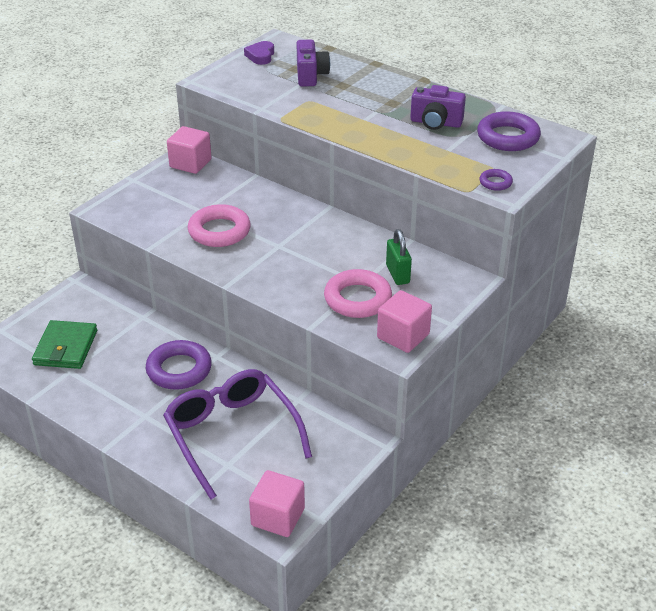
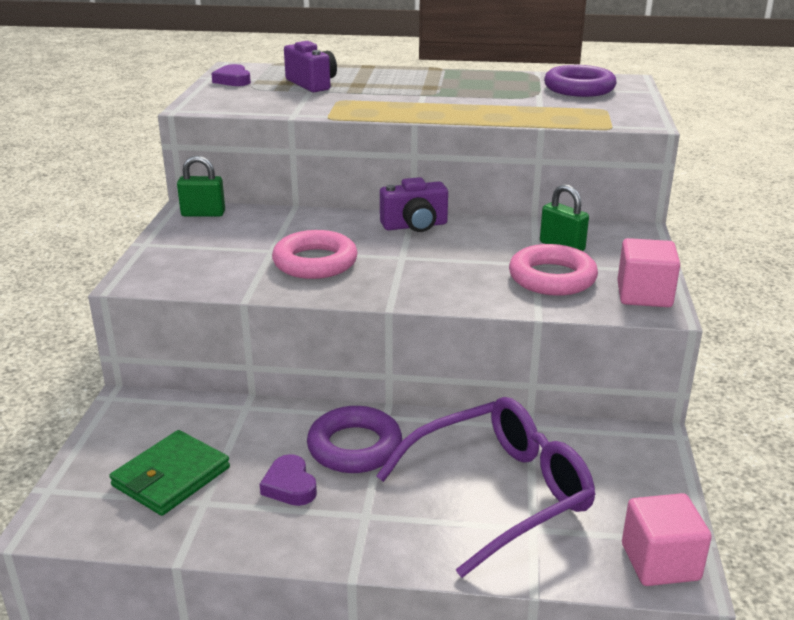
camera: 30 degrees left, 10 degrees down
green wallet [32,320,97,369] -> green wallet turned 60 degrees clockwise [109,430,230,516]
purple glasses [163,369,312,500] -> purple glasses turned 120 degrees clockwise [376,397,595,578]
pink cube [167,126,212,174] -> green padlock [177,156,225,217]
purple camera [410,85,466,130] -> purple camera moved to [380,177,448,232]
purple ring [479,169,513,191] -> none
none -> purple heart [260,454,317,506]

